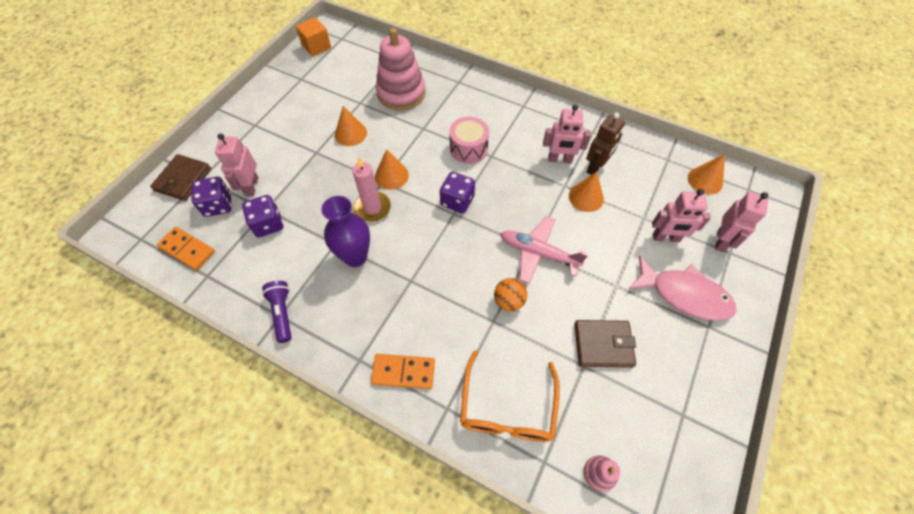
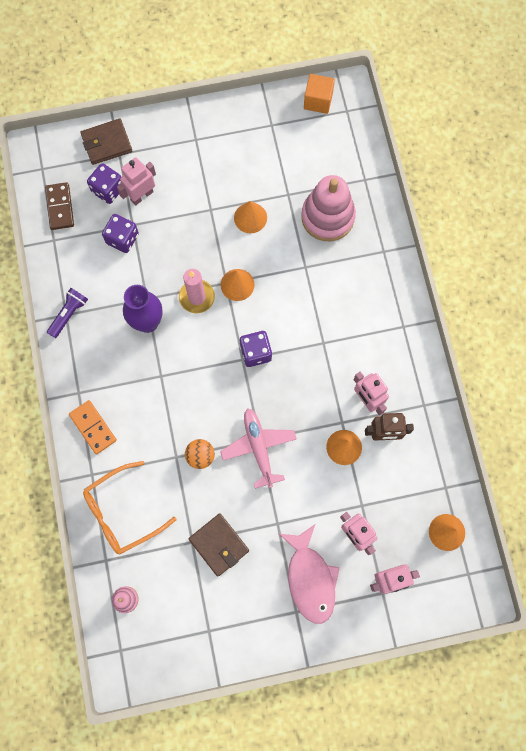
camera: 50 degrees right, 15 degrees up
orange domino [157,227,215,271] -> brown domino [45,182,74,230]
pink drum [449,117,489,164] -> none

